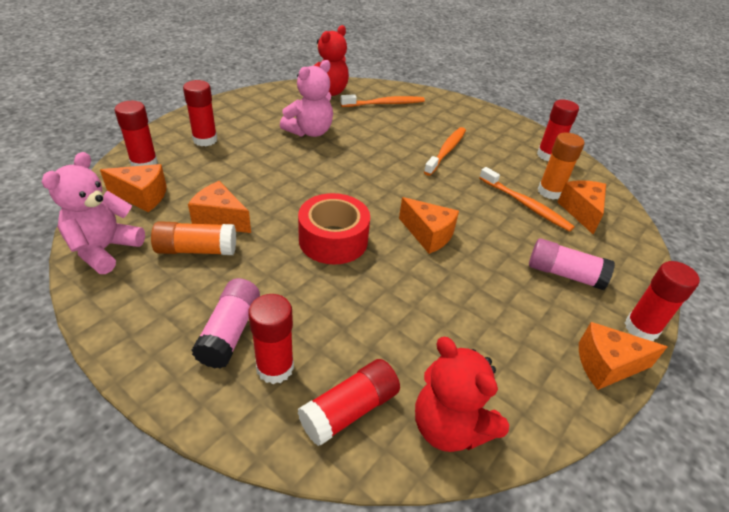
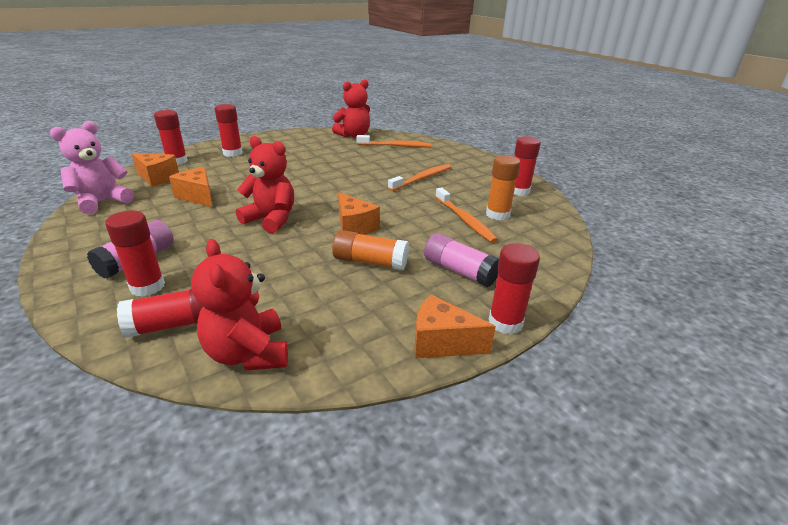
camera: 20 degrees right, 10 degrees down
orange glue stick [151,221,236,255] -> orange glue stick moved to [332,230,409,270]
pink teddy bear [280,60,333,137] -> none
red tape [298,193,370,265] -> red teddy bear [236,136,294,233]
orange cheese [558,180,606,234] -> none

